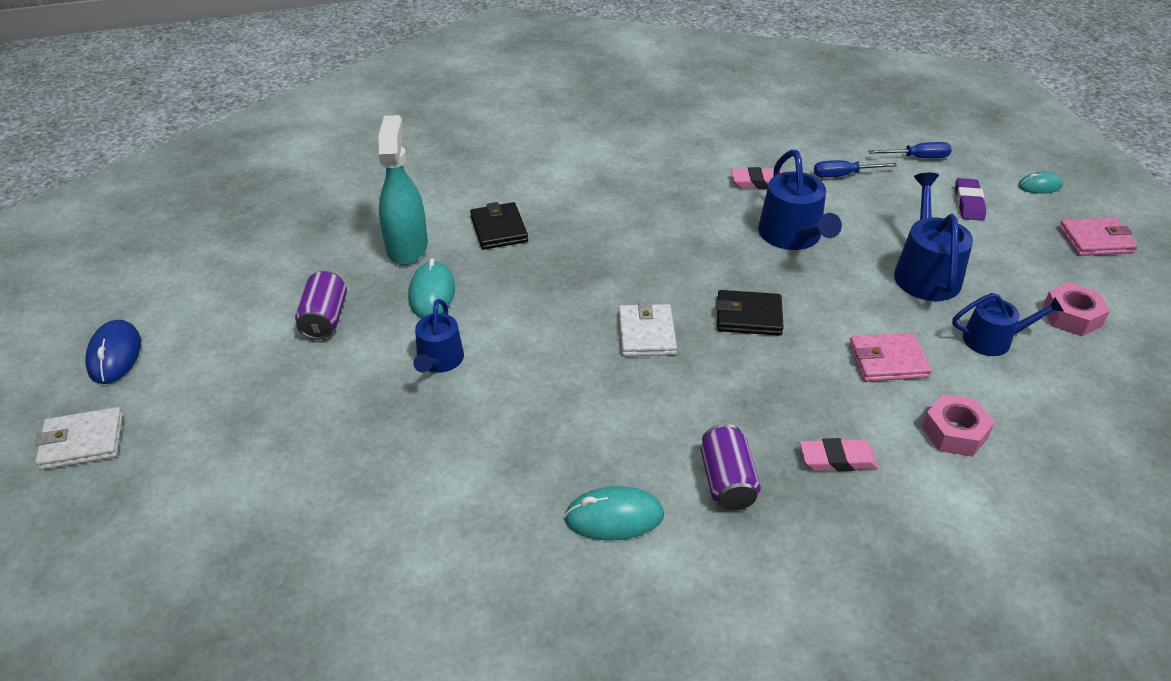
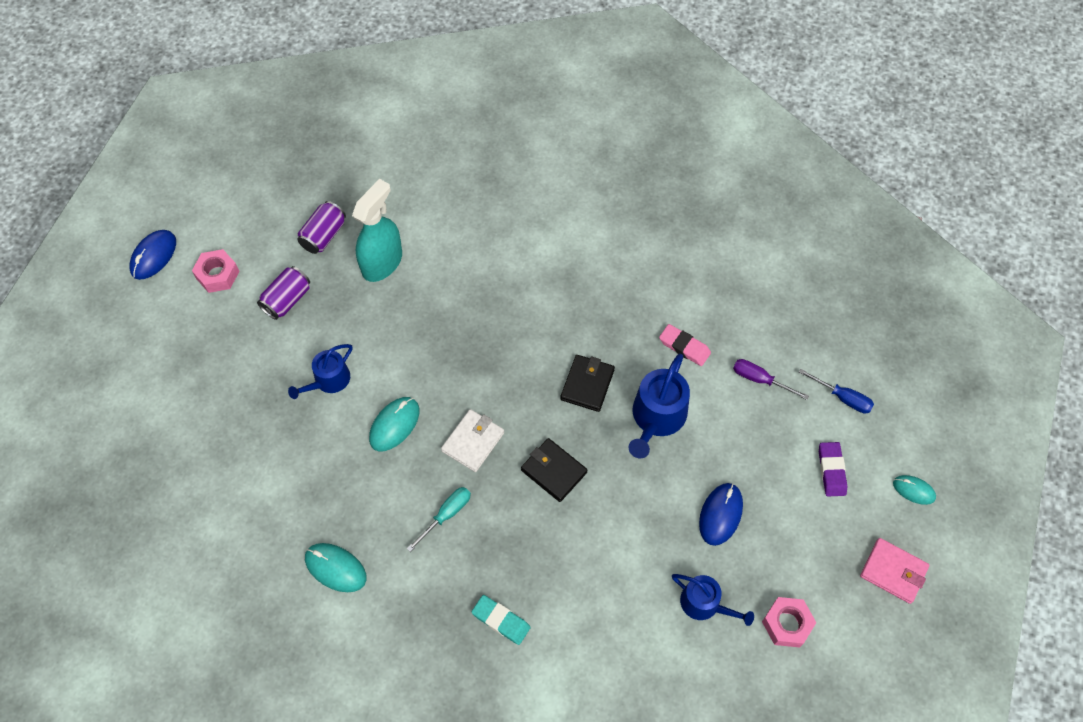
camera: 35 degrees right, 20 degrees up
white wallet [35,407,123,470] -> none
turquoise mouse [408,258,455,318] -> turquoise mouse moved to [369,397,419,451]
black wallet [470,202,528,250] -> black wallet moved to [561,355,615,412]
purple can [701,424,761,511] -> purple can moved to [297,201,346,254]
pink eraser [800,438,879,471] -> turquoise eraser [472,595,531,645]
blue screwdriver [814,160,898,178] -> purple screwdriver [733,359,809,400]
pink wallet [849,333,932,382] -> none
blue watering can [894,173,973,301] -> blue mouse [699,483,743,546]
pink nut [921,394,995,457] -> pink nut moved to [192,249,239,293]
purple eraser [955,178,986,221] -> purple eraser turned 45 degrees counterclockwise [819,442,848,496]
none -> turquoise screwdriver [407,487,471,552]

